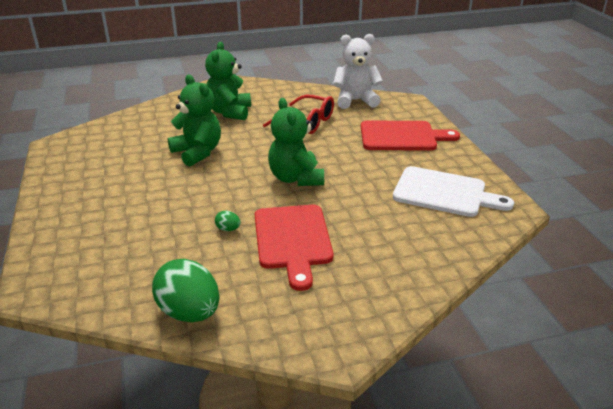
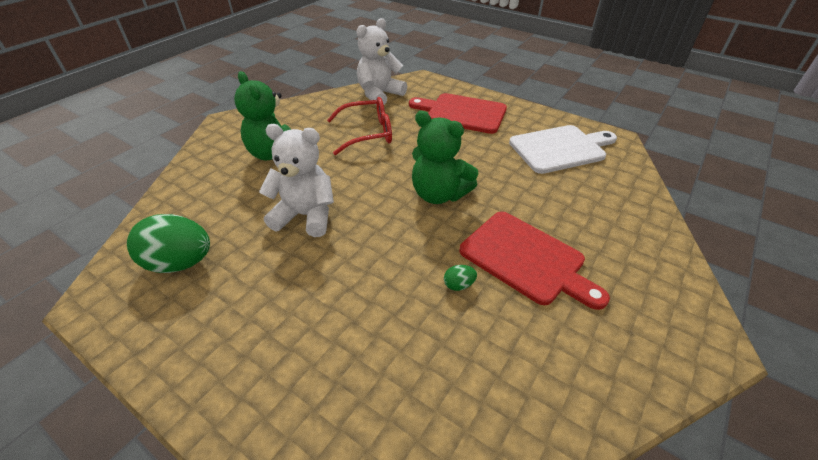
camera: 40 degrees left, 10 degrees up
green egg [152,259,220,322] -> green egg moved to [127,214,210,273]
green teddy bear [168,74,221,167] -> white teddy bear [259,124,334,237]
red cutting board [361,121,460,151] -> red cutting board turned 120 degrees counterclockwise [409,93,507,134]

